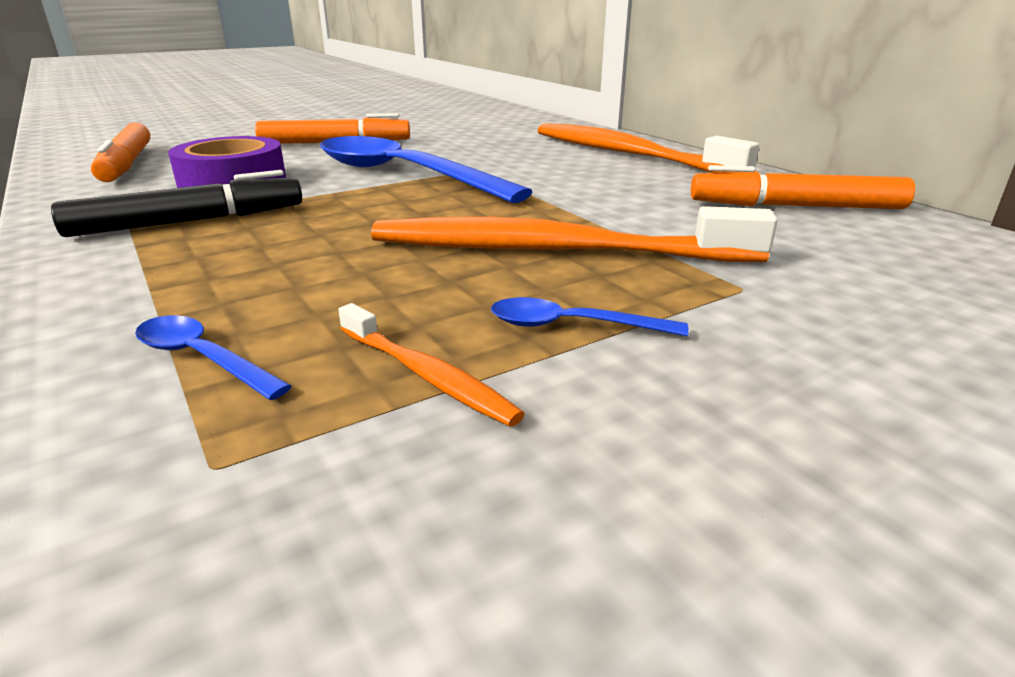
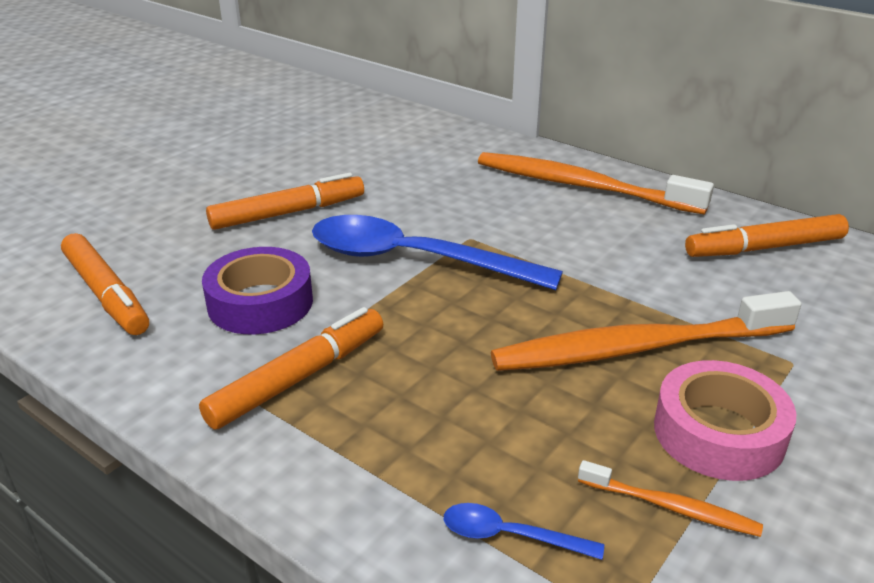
camera: 20 degrees left, 5 degrees up
black marker [51,170,302,237] -> orange marker [199,307,383,429]
blue spoon [491,297,689,336] -> pink tape [654,360,796,481]

